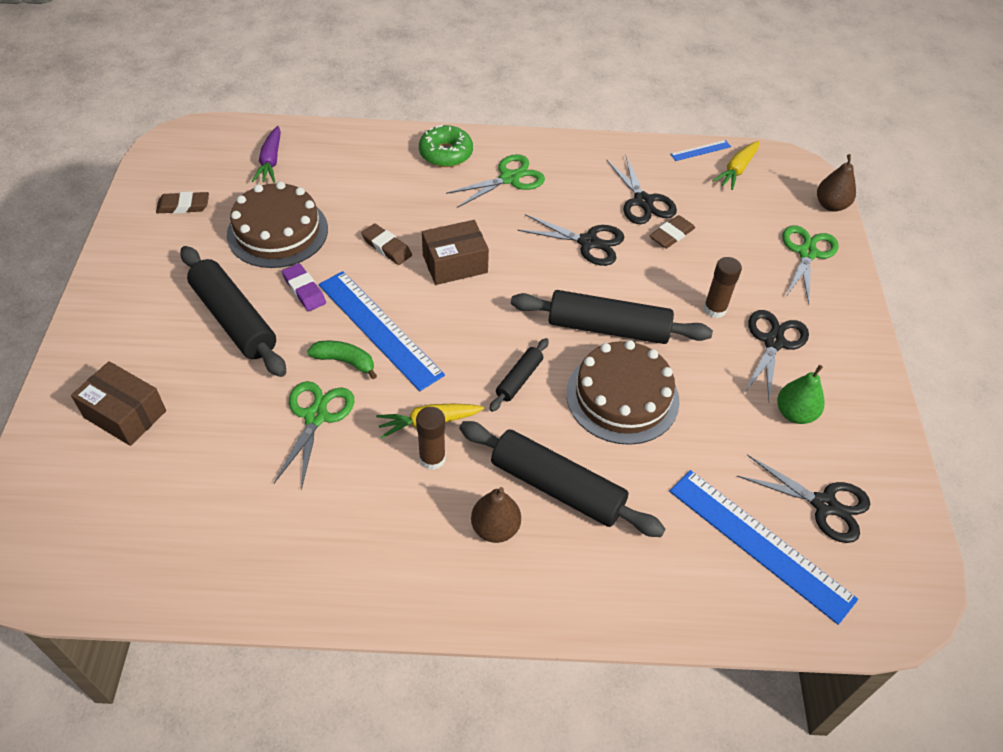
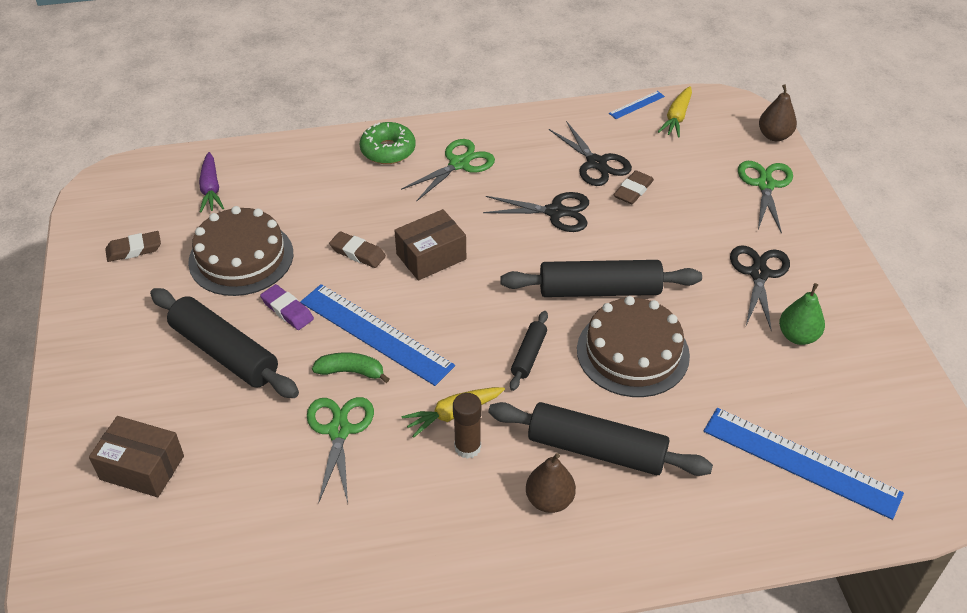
camera: 10 degrees left, 5 degrees down
brown glue stick [704,257,742,318] -> none
black scissors [737,454,870,543] -> none

